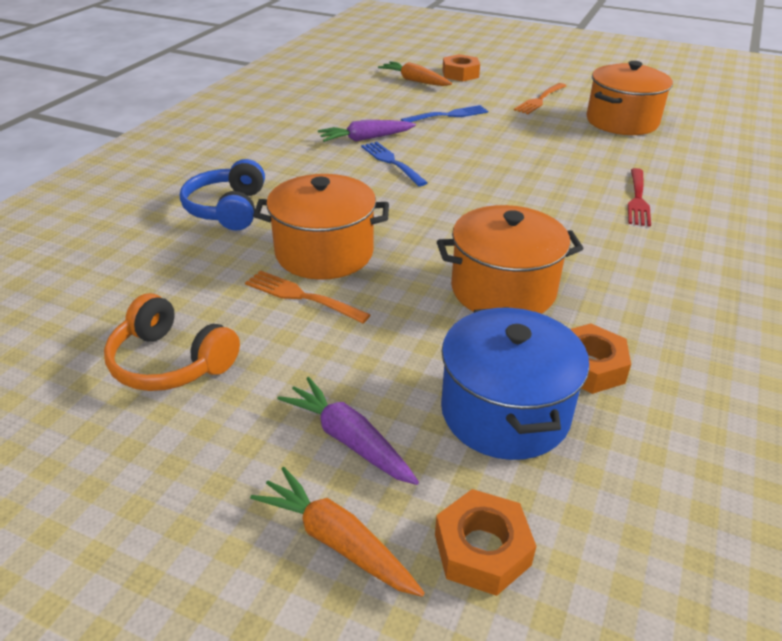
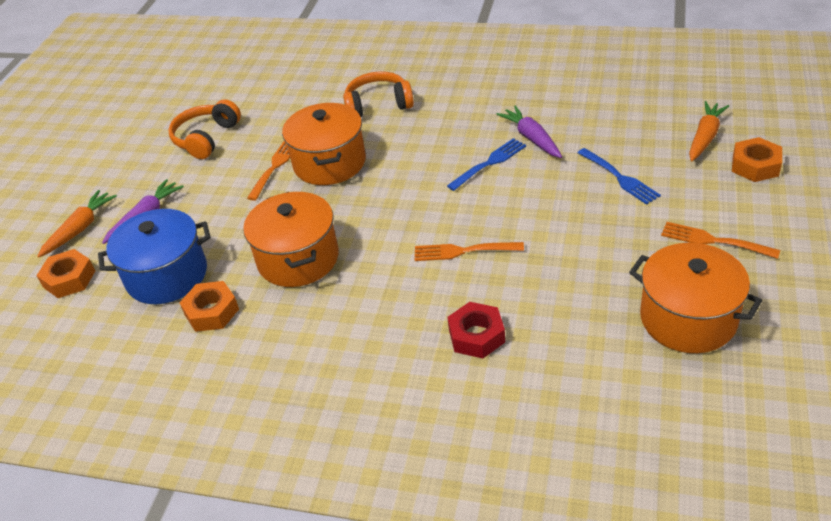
camera: 85 degrees right, 5 degrees up
blue headphones [180,159,265,231] -> orange headphones [343,71,414,117]
red fork [628,168,651,227] -> red nut [447,302,505,358]
none -> orange fork [414,242,524,261]

